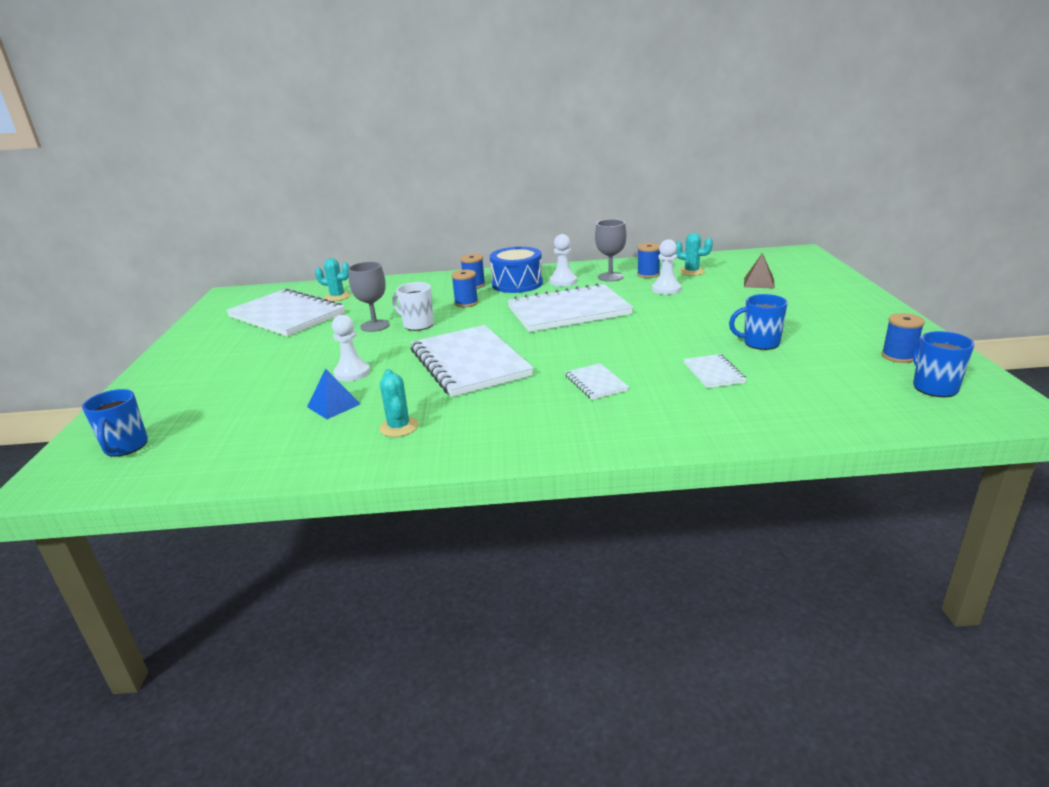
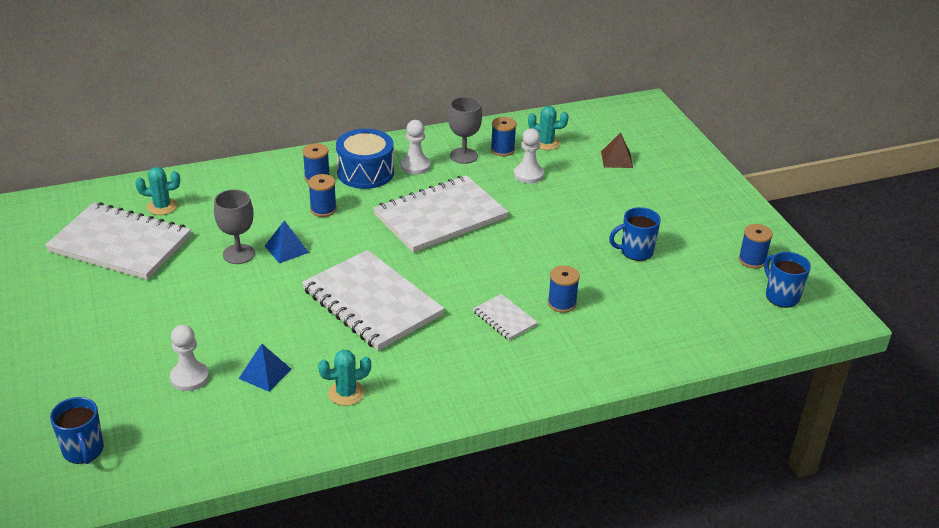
camera: 20 degrees left, 10 degrees up
white pawn [332,315,370,381] -> white pawn moved to [170,325,209,391]
turquoise cactus [379,369,418,437] -> turquoise cactus turned 75 degrees counterclockwise [318,350,371,406]
white mug [392,282,434,331] -> blue pyramid [265,221,309,263]
white notebook [683,354,747,388] -> none
none -> blue spool [548,265,580,313]

